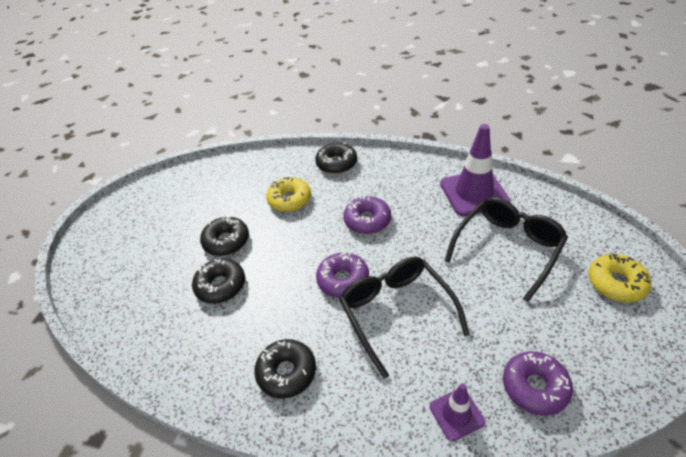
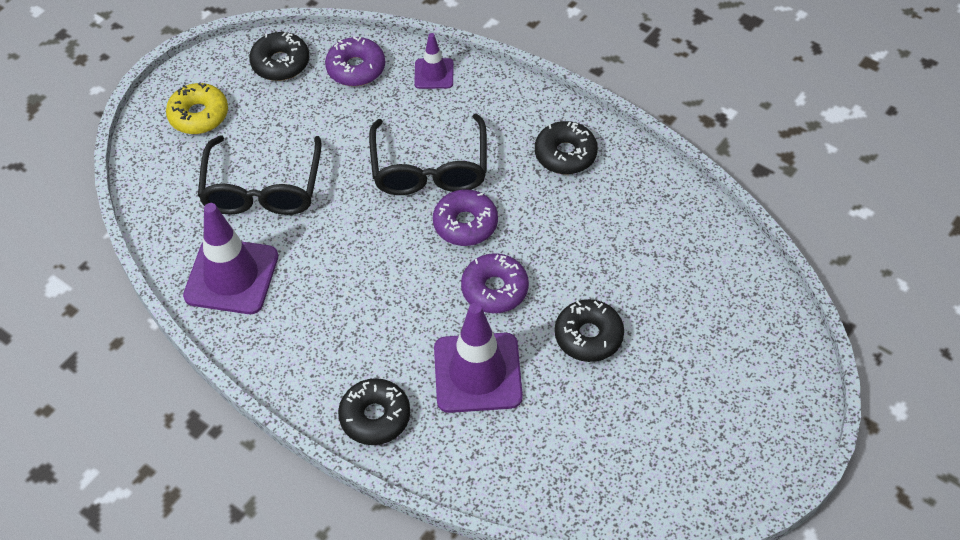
camera: 160 degrees left, 10 degrees up
black donut [192,258,245,304] -> black donut moved to [249,32,309,81]
yellow donut [266,177,311,212] -> purple traffic cone [434,303,523,413]
purple donut [344,196,391,234] -> purple donut moved to [461,253,529,313]
black glasses [445,197,568,302] -> black glasses turned 60 degrees counterclockwise [198,135,322,215]

